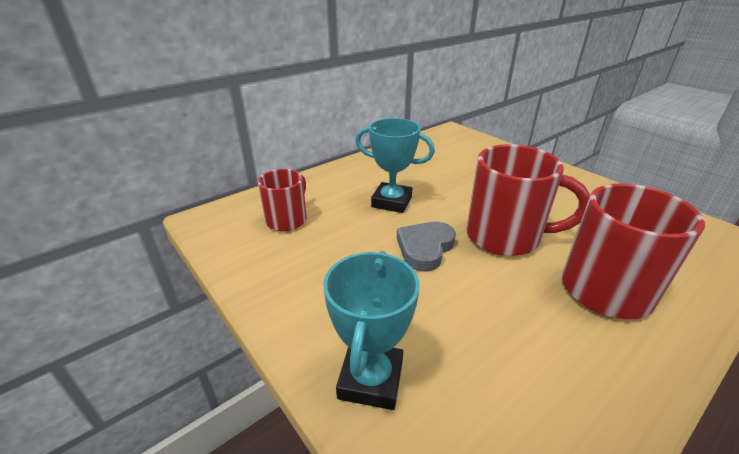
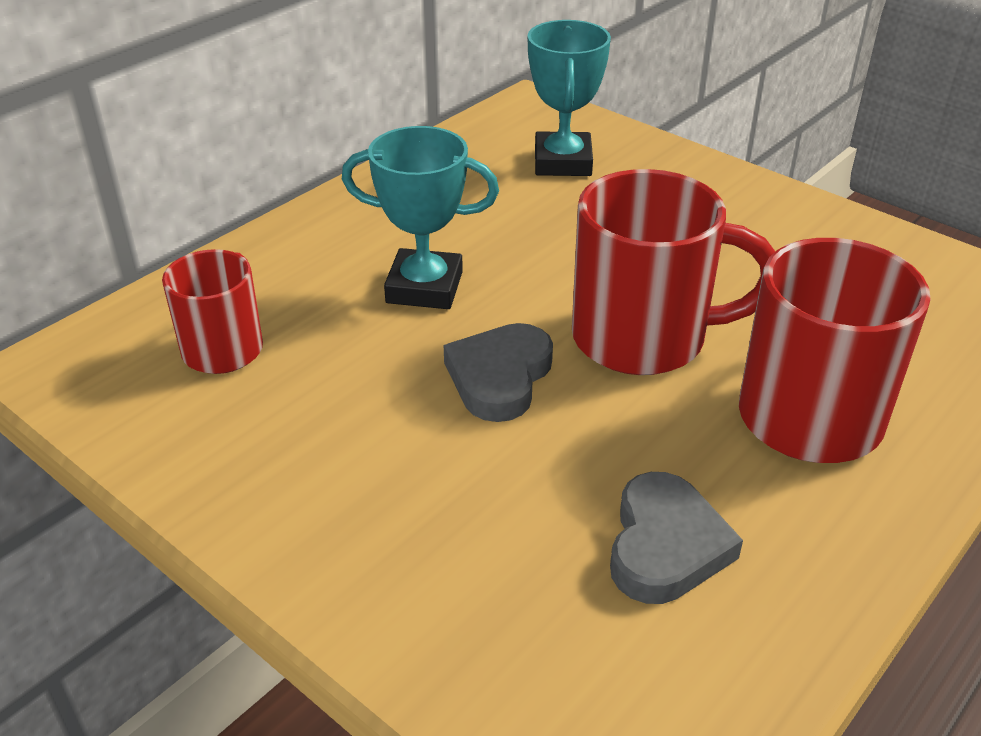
camera: 10 degrees left, 5 degrees up
turquoise trophy [323,251,419,410] -> turquoise trophy moved to [527,20,611,176]
none -> grey heart [610,472,743,604]

